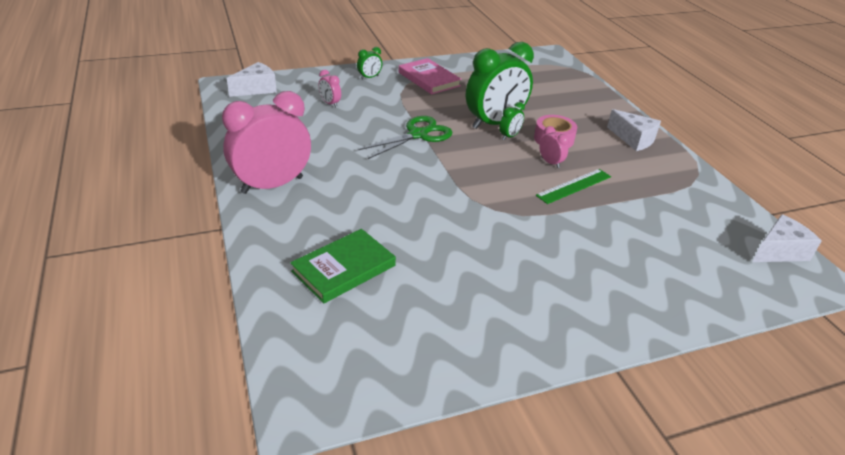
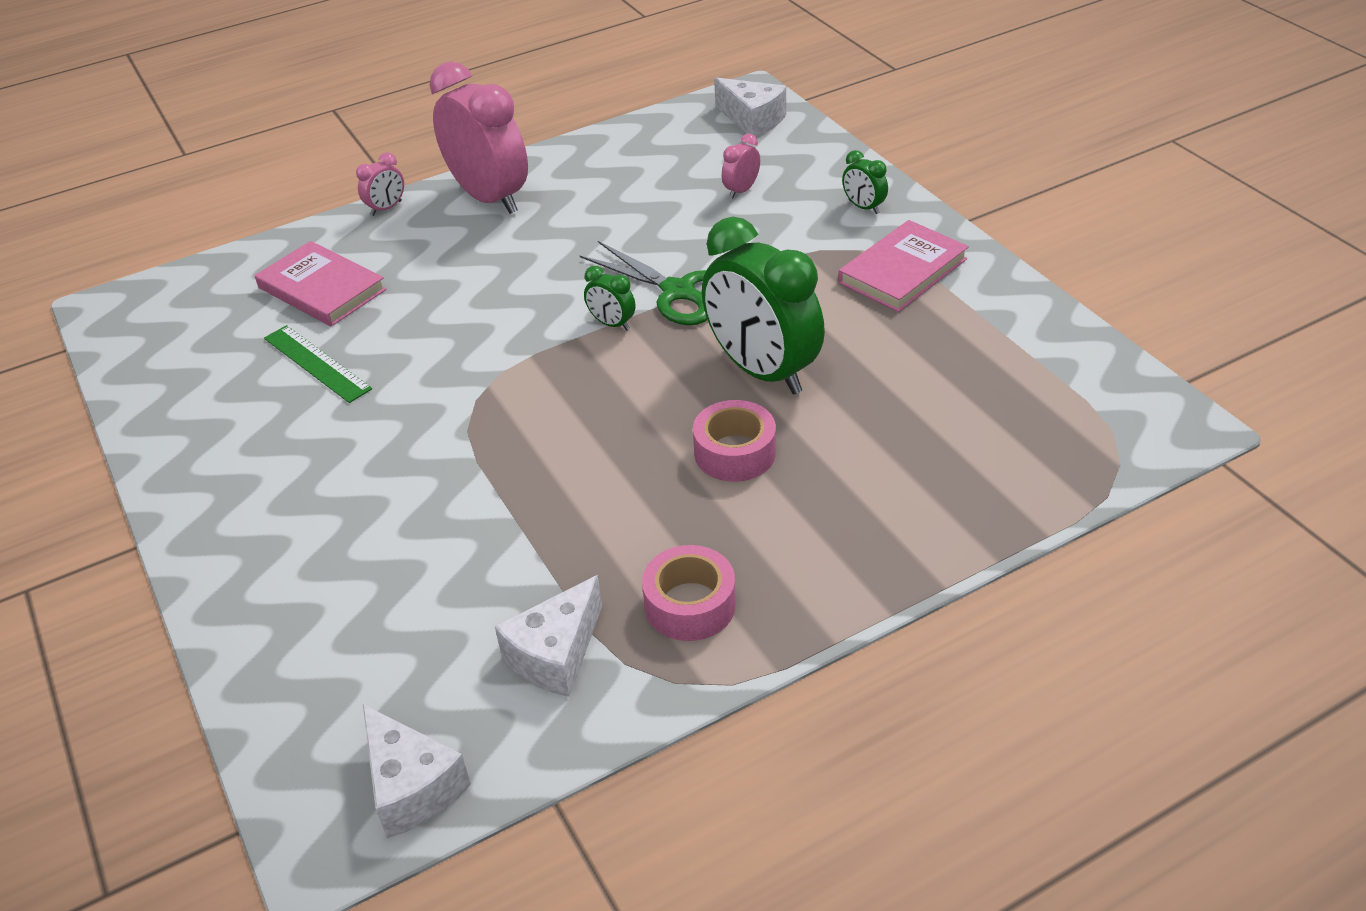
camera: 85 degrees right, 5 degrees up
green book [290,229,396,304] -> pink book [255,241,387,326]
green clock [499,102,525,140] -> green clock moved to [584,266,635,330]
green ruler [536,169,611,204] -> green ruler moved to [264,325,372,403]
pink clock [539,126,569,168] -> pink clock moved to [356,152,404,216]
white cheese [607,109,661,151] -> white cheese moved to [495,575,602,697]
none -> pink tape [642,545,736,641]

